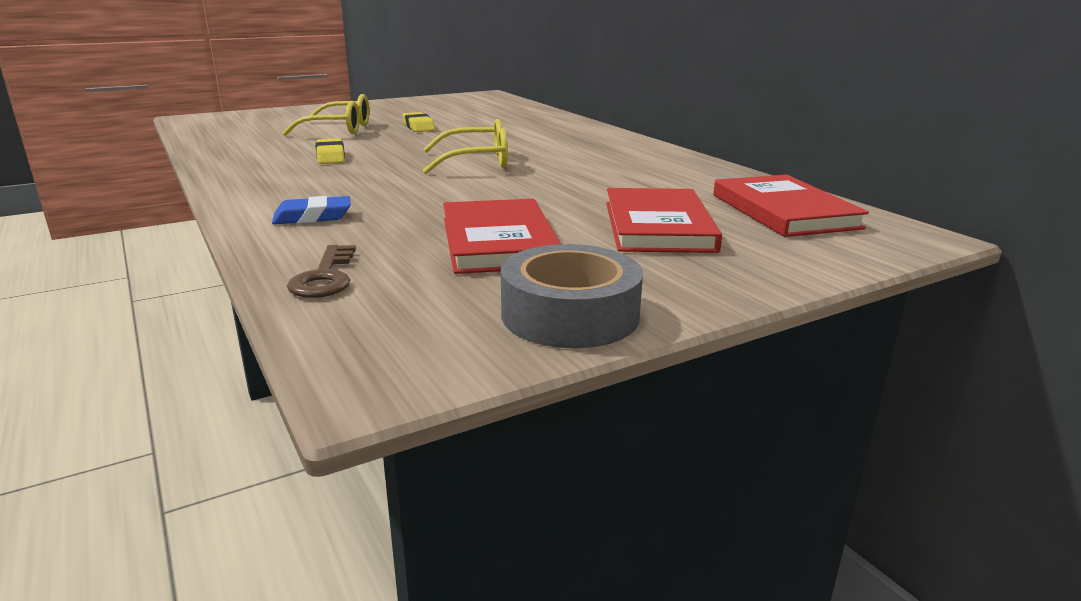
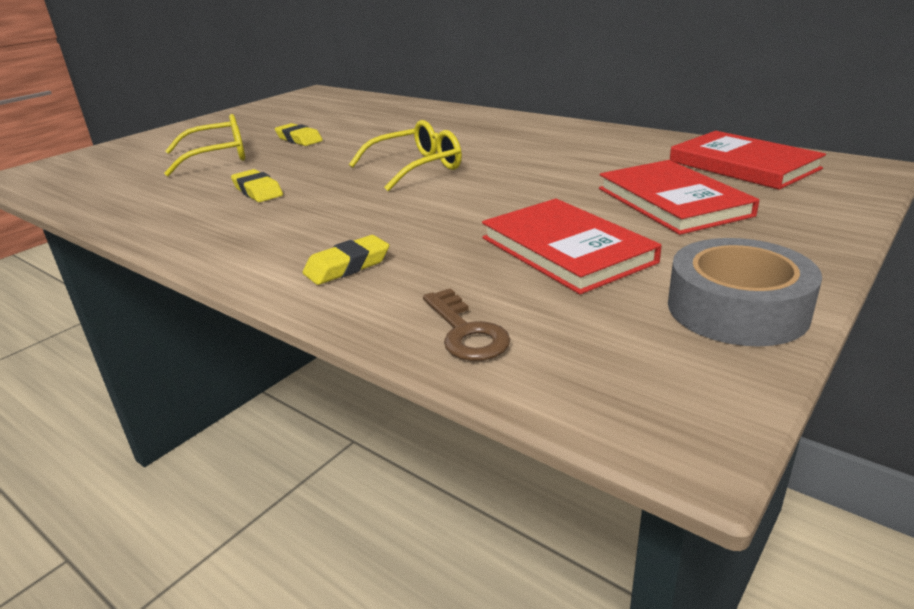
camera: 20 degrees left, 5 degrees up
blue eraser [272,196,351,224] -> yellow eraser [303,235,389,285]

